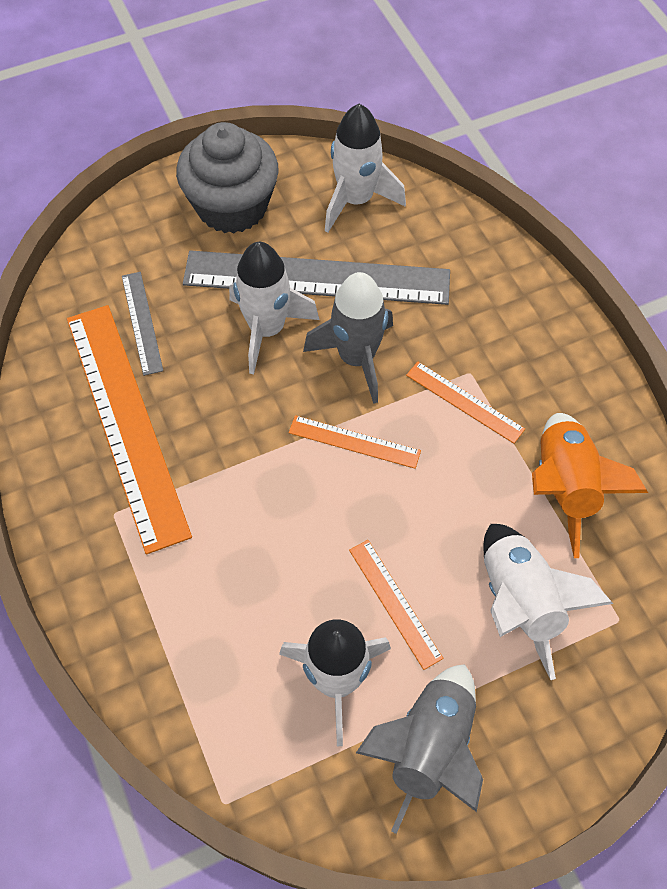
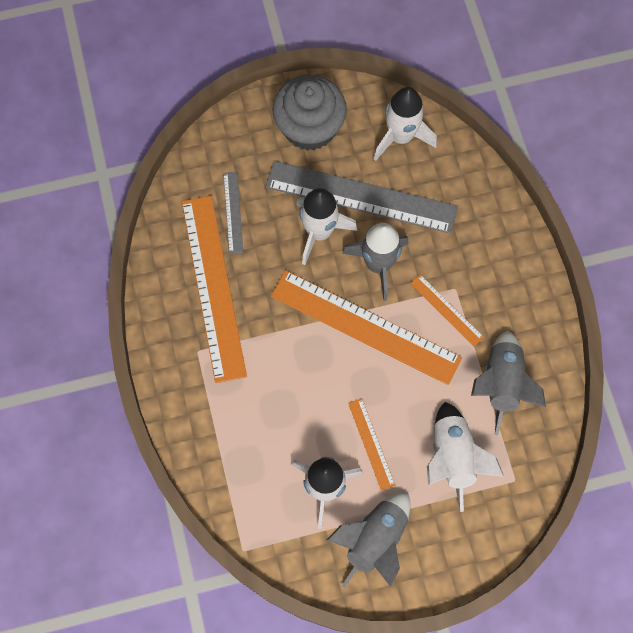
camera: 10 degrees right, 10 degrees up
orange ruler [289,415,421,469] -> orange ruler [271,270,462,385], size x2.19
orange rocket [532,413,648,558] -> grey rocket [471,331,546,435]

